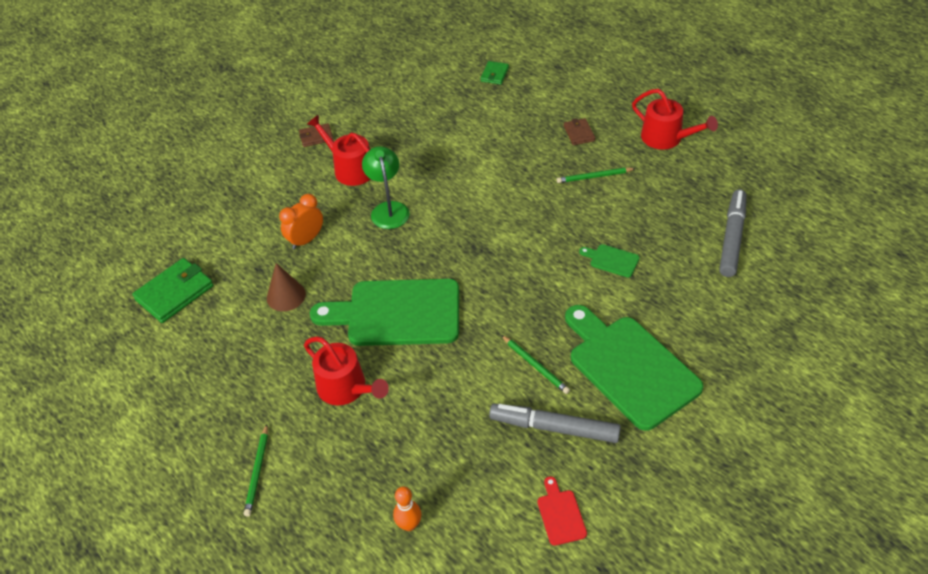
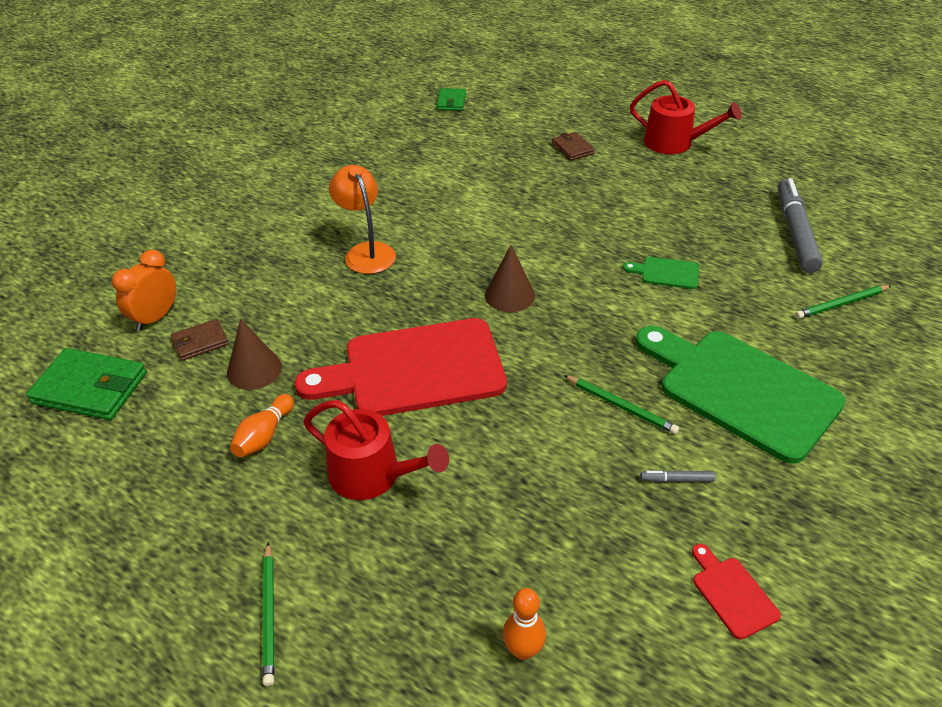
camera: 15 degrees left, 5 degrees down
green wallet [132,258,213,323] -> green wallet turned 75 degrees clockwise [26,348,147,420]
orange clock [279,194,323,250] -> orange clock moved to [112,250,176,331]
brown wallet [299,123,334,147] -> brown wallet moved to [171,319,229,361]
red watering can [307,115,370,186] -> none
green cutting board [310,279,459,346] -> red cutting board [295,318,507,416]
green lamp [362,146,410,229] -> orange lamp [329,165,396,274]
grey marker [489,404,621,443] -> grey marker [640,470,715,482], size x0.41
green pencil [557,168,636,183] -> green pencil moved to [795,285,891,319]
none -> orange bowling pin [230,394,294,457]
none -> brown cone [485,245,535,312]

